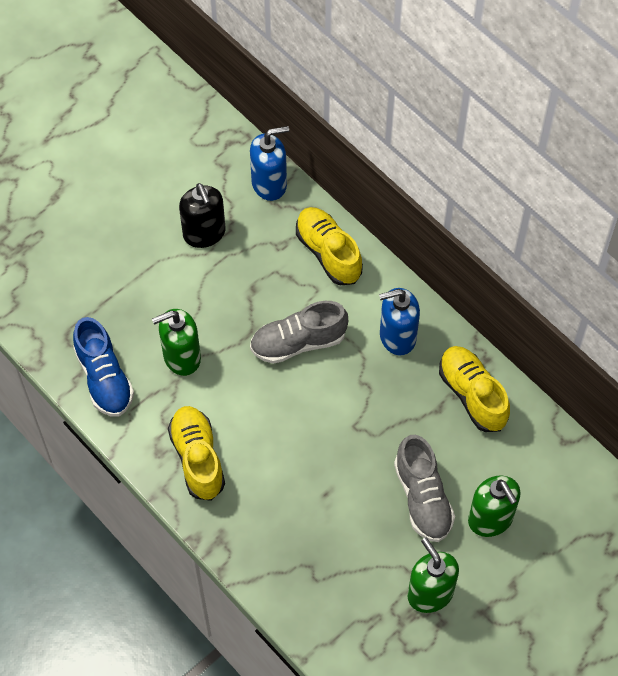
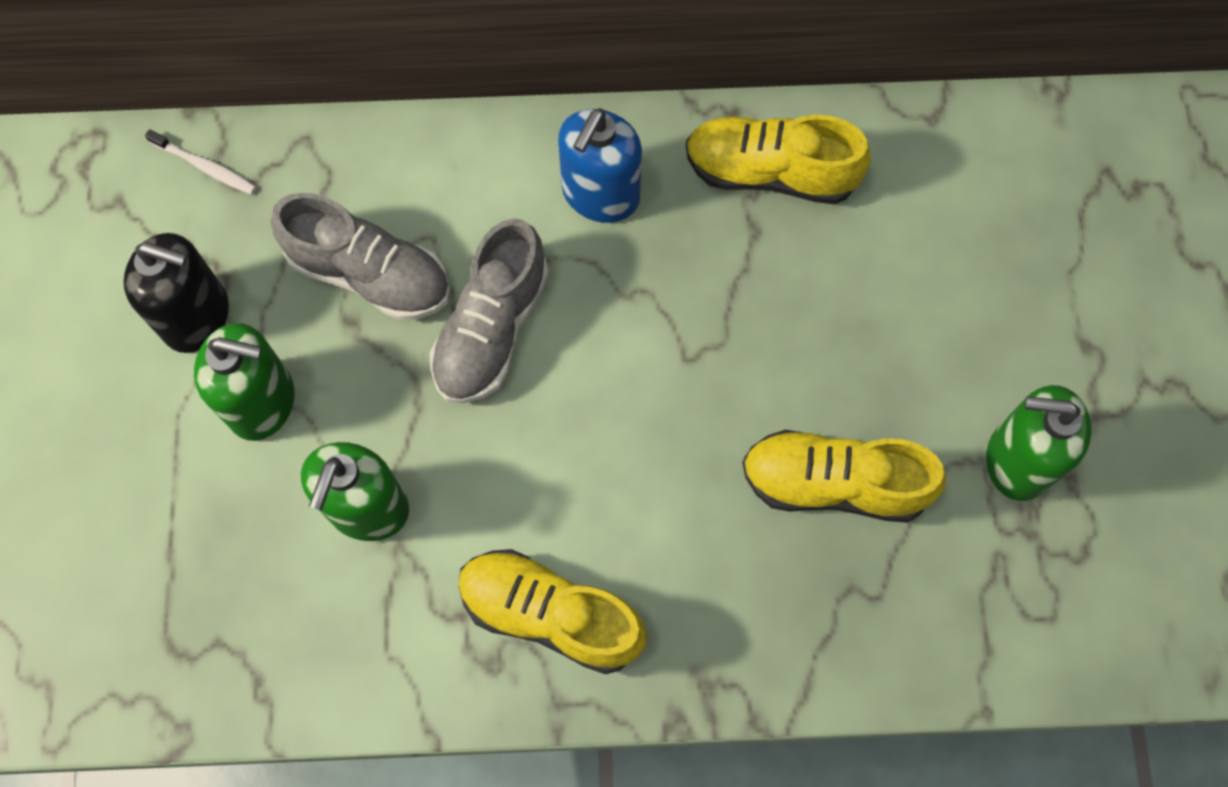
camera: 50 degrees left, 10 degrees up
blue shoe [73,317,134,417] -> none
blue soap dispenser [250,126,289,201] -> white toothbrush [145,129,256,195]
yellow shoe [296,207,363,285] -> yellow shoe moved to [742,430,946,522]
grey shoe [394,435,455,542] -> grey shoe moved to [271,193,450,320]
green soap dispenser [468,476,521,537] -> green soap dispenser moved to [194,323,294,441]

